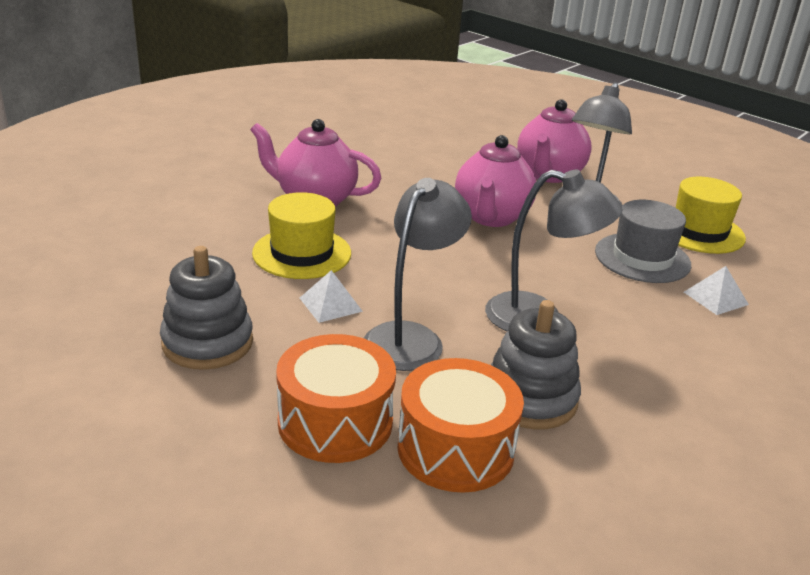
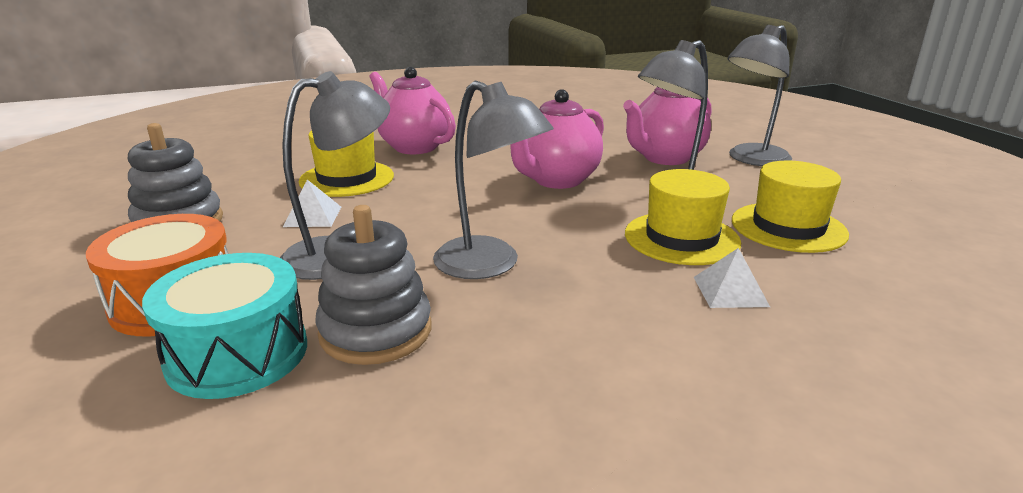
camera: 30 degrees right, 5 degrees down
orange drum [397,358,524,493] -> turquoise drum [142,253,307,399]
grey hat [595,200,691,283] -> yellow hat [625,169,741,265]
none -> grey lamp [728,25,792,166]

